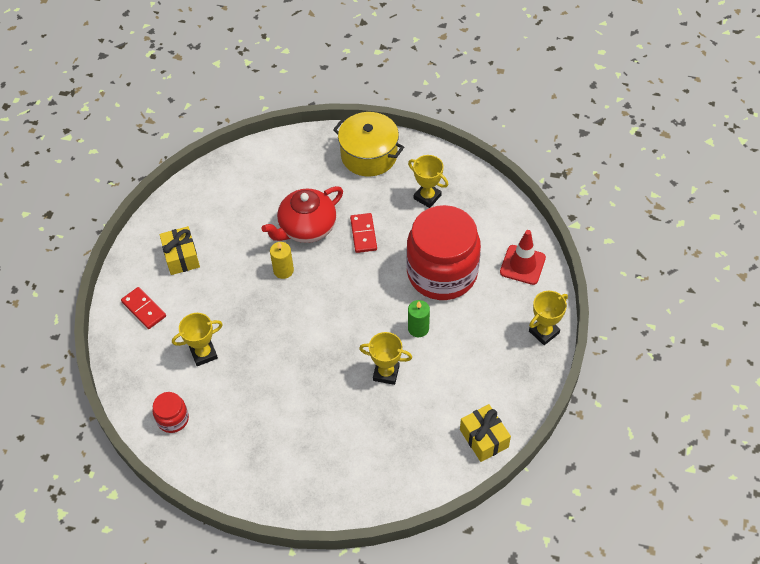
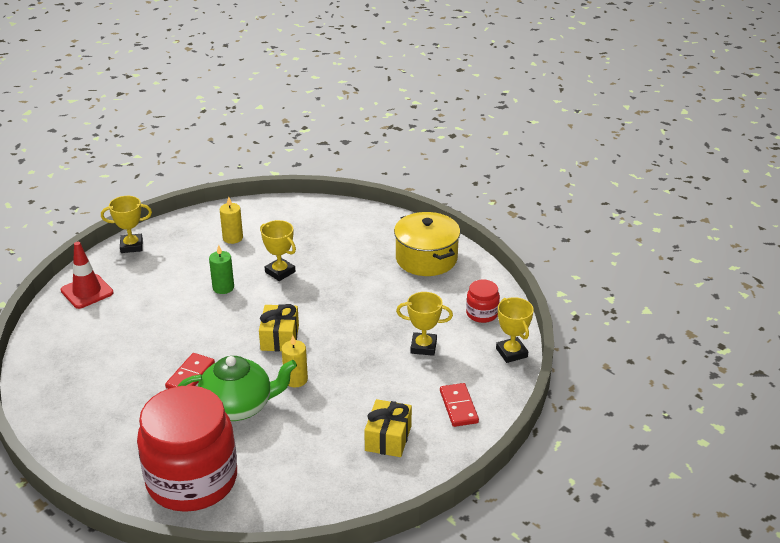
camera: 150 degrees left, 20 degrees down
red teapot [261,186,343,243] -> green teapot [178,356,297,421]
yellow pot [333,112,404,176] -> yellow pot moved to [394,212,460,276]
red jar [406,205,481,300] -> red jar moved to [137,386,237,512]
yellow trophy [408,155,448,208] -> yellow trophy moved to [496,297,534,363]
yellow gift [460,404,511,462] -> yellow gift moved to [259,304,299,352]
none -> yellow candle [220,196,243,244]

